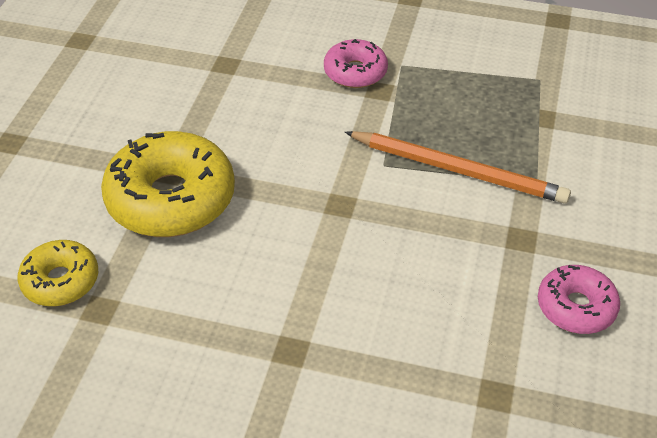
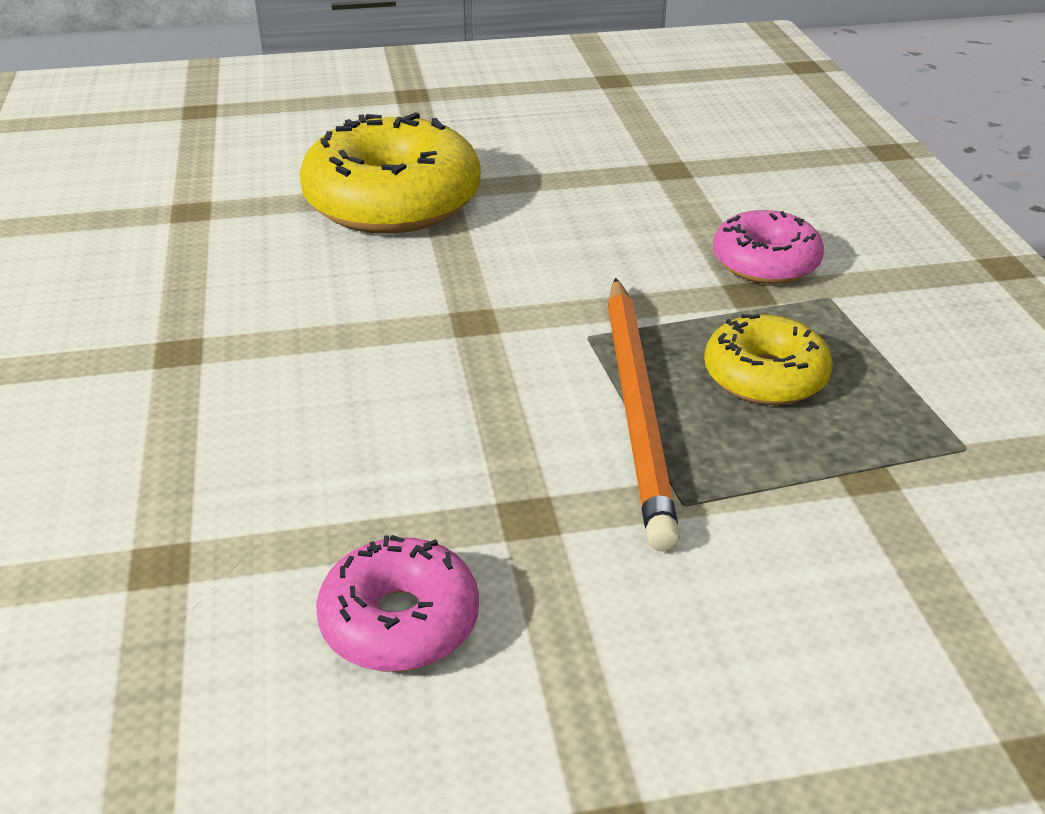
camera: 65 degrees right, 10 degrees down
yellow donut [18,240,98,306] -> yellow donut moved to [704,314,833,405]

